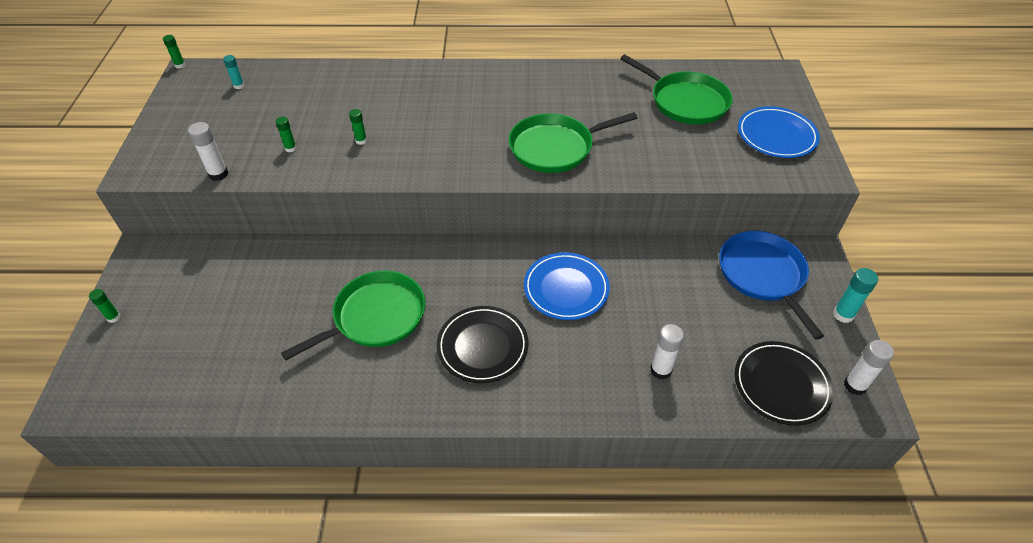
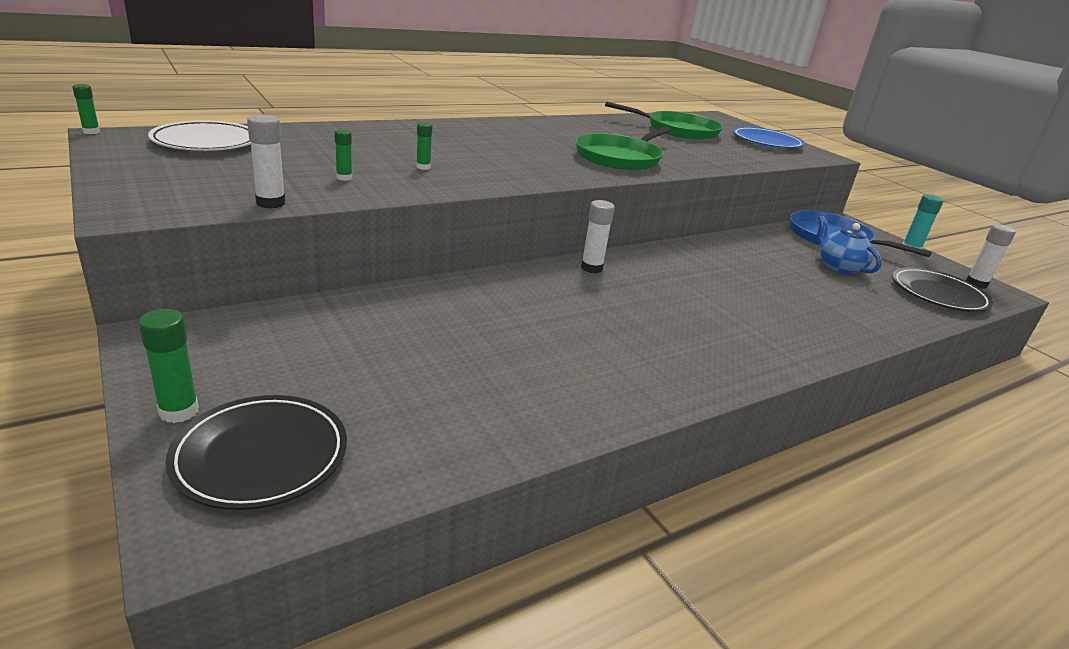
camera: 35 degrees left, 20 degrees down
green glue stick [89,289,121,323] -> green glue stick [139,309,199,423], size x1.59
turquoise glue stick [223,55,244,89] -> white plate [148,121,251,151]
green pan [281,271,425,360] -> none
black plate [436,306,528,383] -> black plate moved to [165,395,347,510]
blue plate [524,252,610,320] -> none
white glue stick [650,324,684,380] -> white glue stick moved to [581,200,615,273]
none -> blue teapot [817,216,882,274]

